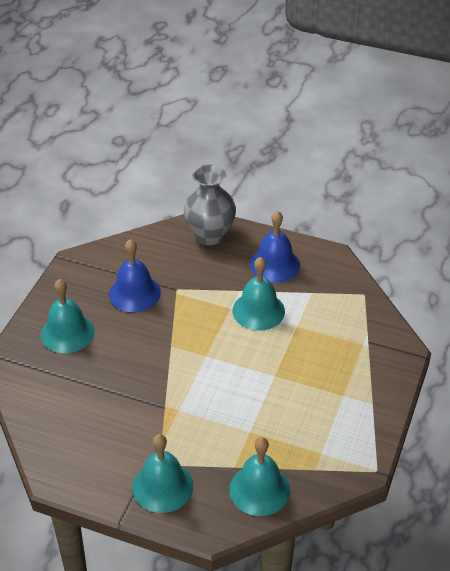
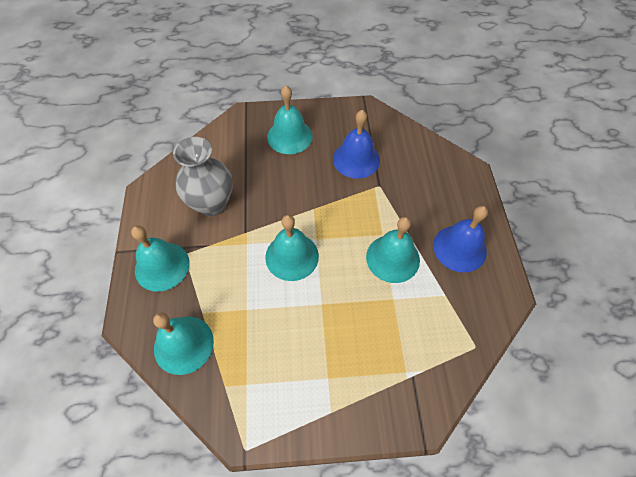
camera: 65 degrees right, 15 degrees up
grey vase [184,164,236,246] -> grey vase moved to [173,137,233,216]
none -> turquoise bell [265,215,319,281]

